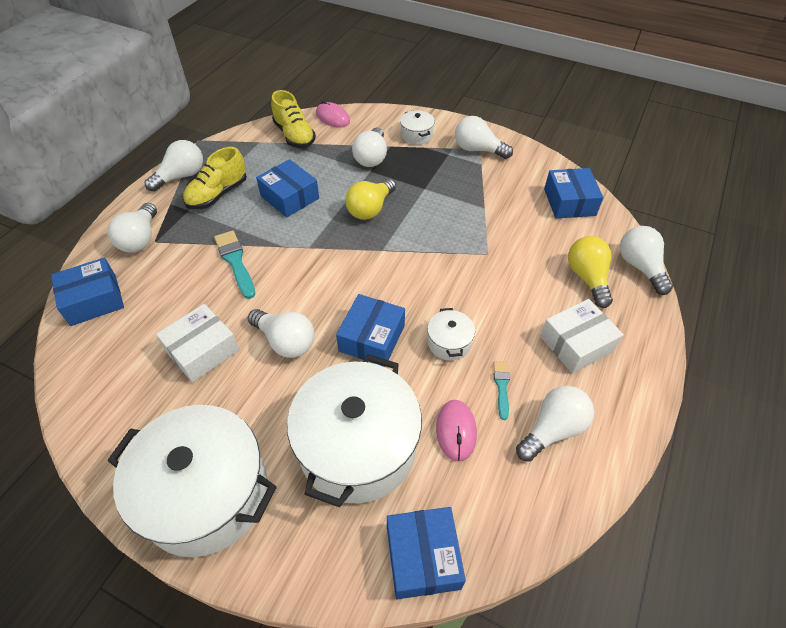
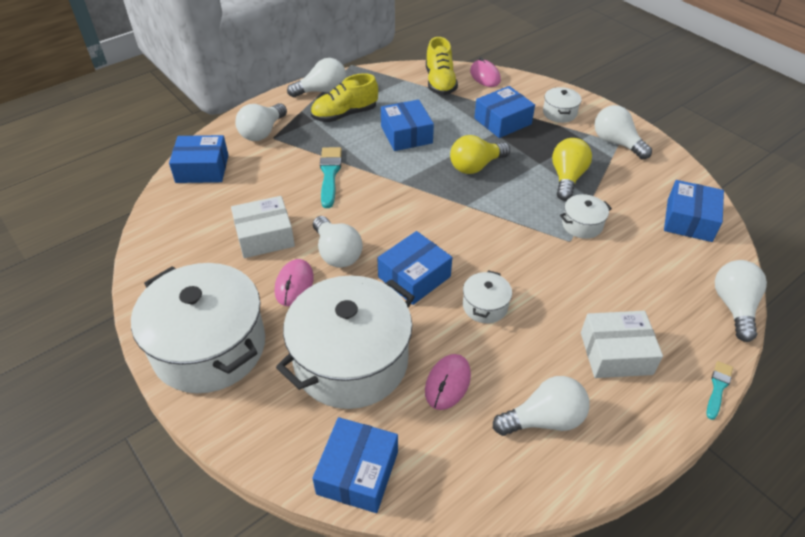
camera: 25 degrees right, 5 degrees down
white light bulb [352,127,387,167] -> blue box [474,86,535,138]
turquoise brush [493,361,510,420] -> turquoise brush moved to [707,361,733,420]
yellow light bulb [568,236,613,308] -> yellow light bulb moved to [552,138,592,201]
none -> pink mouse [275,259,314,306]
none -> white pot [560,194,612,239]

